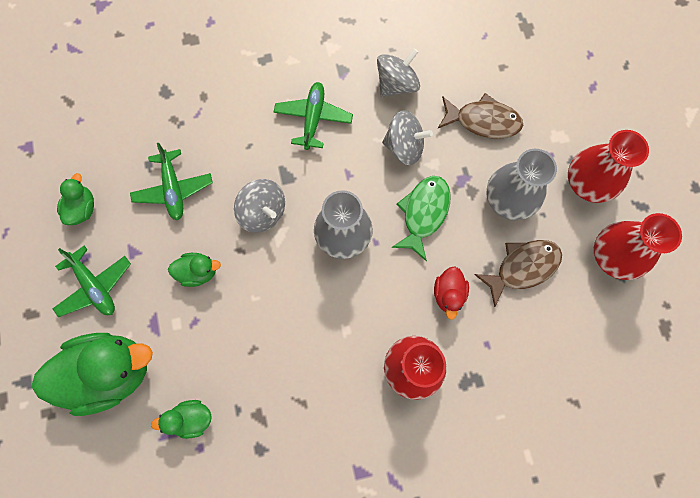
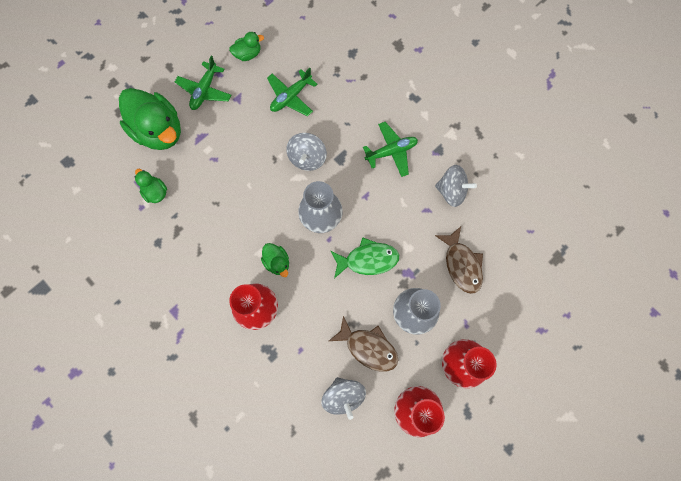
camera: 60 degrees right, 0 degrees up
green duck [168,253,221,287] -> green duck moved to [261,243,289,277]
grey spinning top [382,111,433,165] -> grey spinning top moved to [321,377,366,420]
red duck [434,267,469,320] -> none

